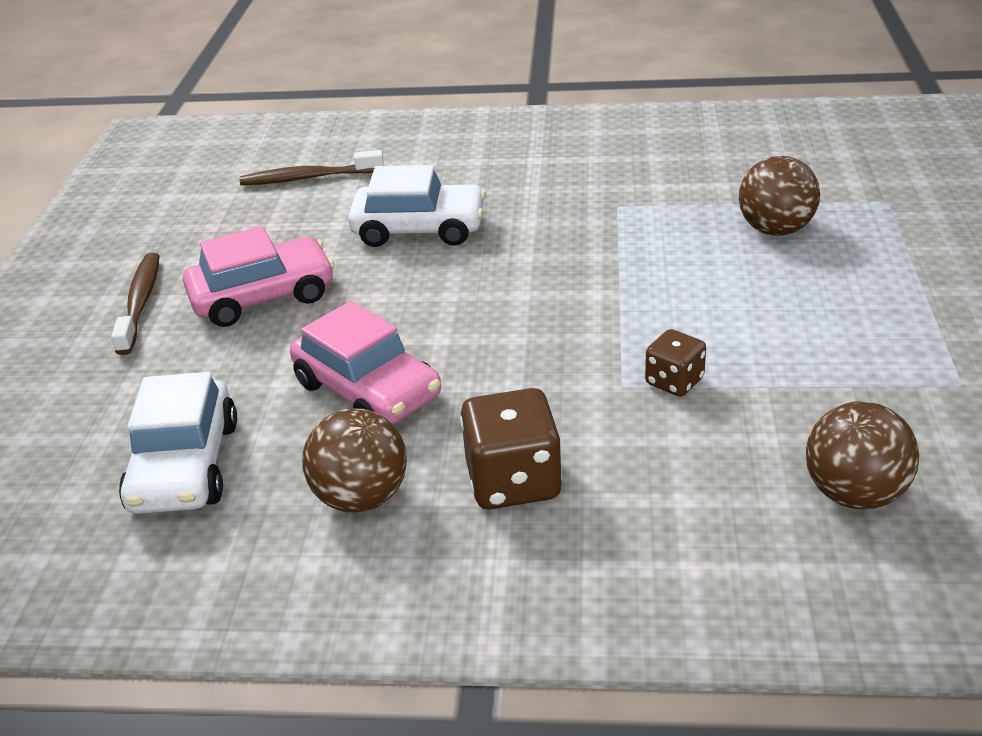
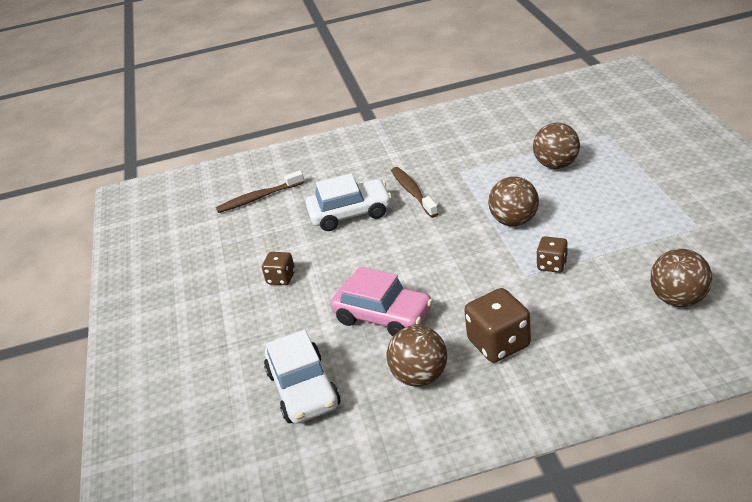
camera: 15 degrees left, 0 degrees up
brown toothbrush [111,253,159,355] -> brown toothbrush moved to [391,167,439,218]
pink car [183,226,334,327] -> brown dice [262,252,295,285]
none -> brown ball [488,176,539,226]

